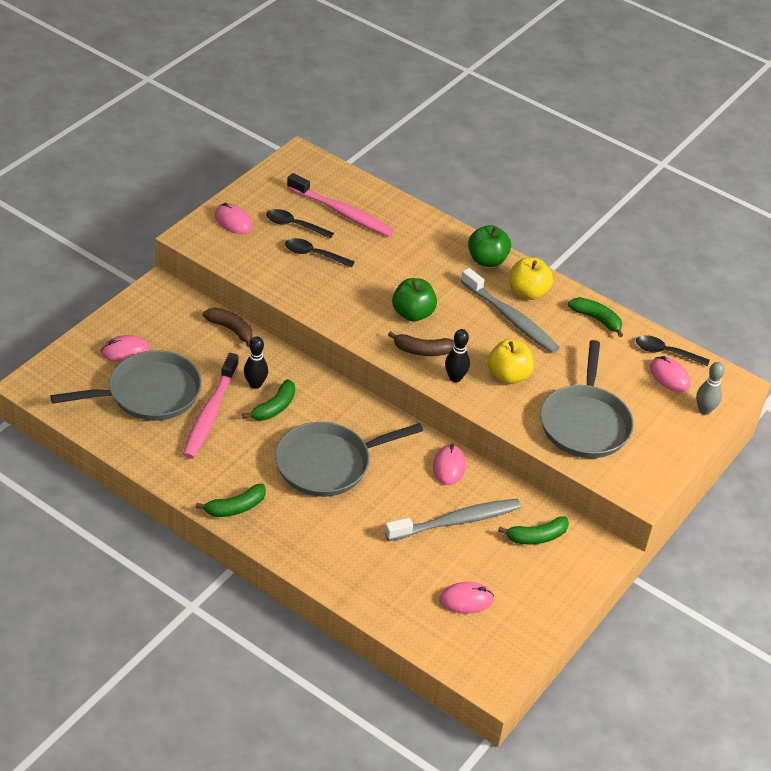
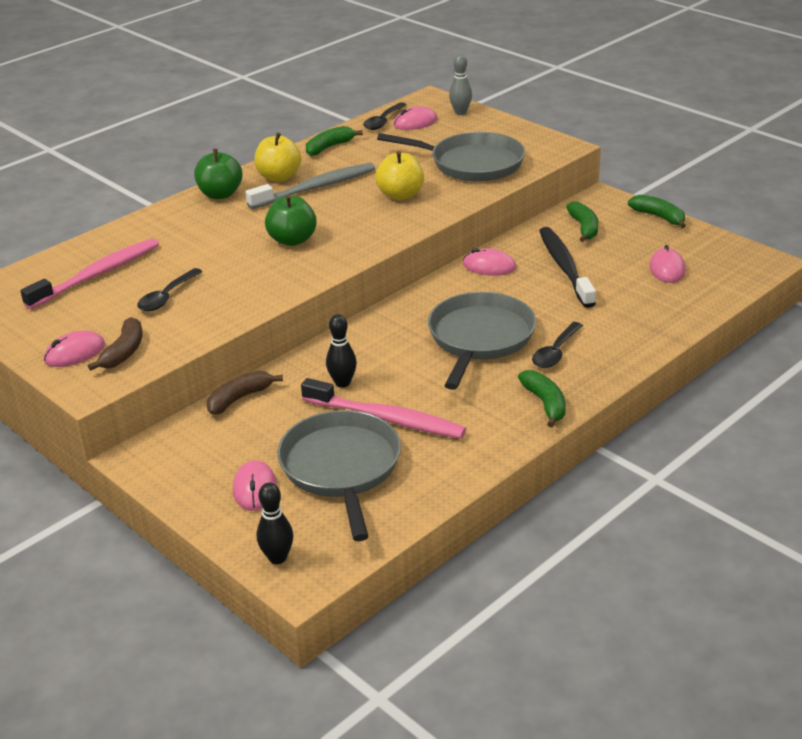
camera: 75 degrees left, 10 degrees down
green banana [242,379,295,421] -> green banana moved to [628,195,686,228]
black spoon [266,209,334,239] -> black spoon moved to [532,322,583,368]
grey pan [275,422,423,497] -> grey pan turned 150 degrees counterclockwise [428,292,536,390]
grey toothbrush [385,499,521,541] -> black toothbrush [539,227,596,308]
brown banana [388,331,455,356] -> brown banana moved to [88,317,143,371]
black bowling pin [445,329,470,382] -> black bowling pin moved to [257,483,293,564]

